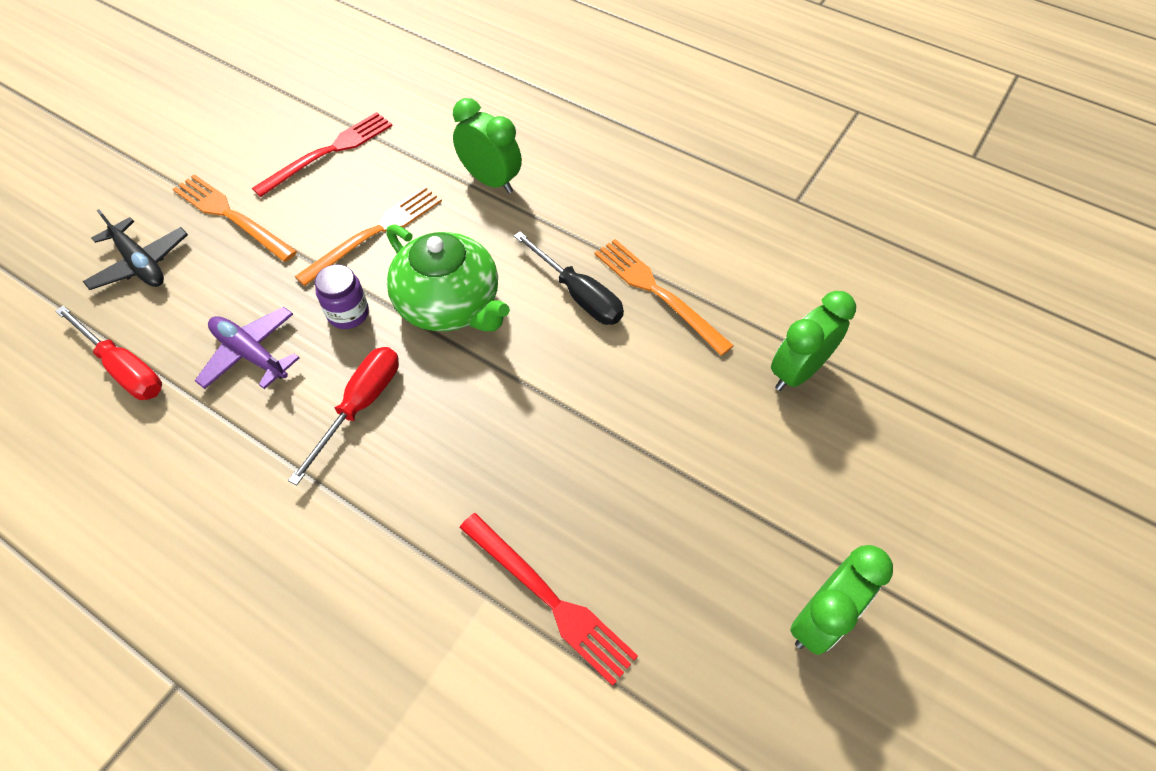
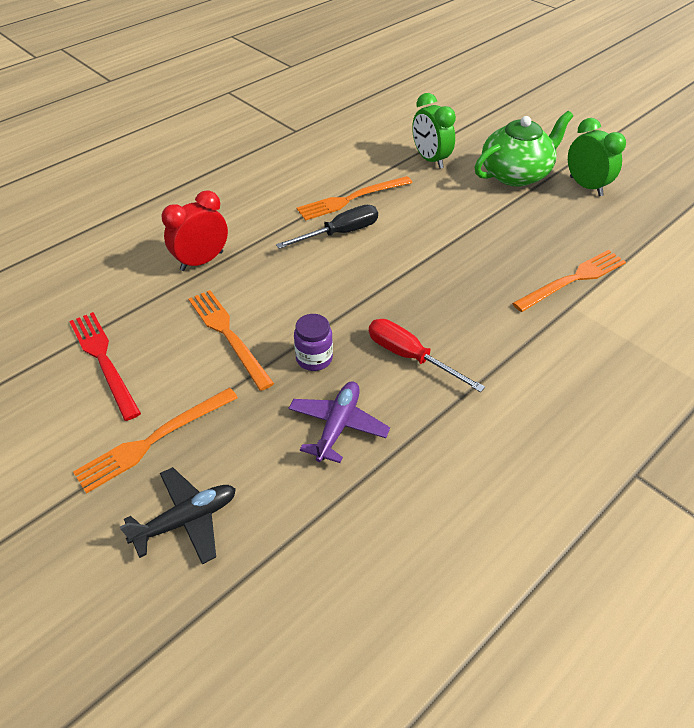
camera: 75 degrees left, 10 degrees down
red screwdriver [55,305,162,400] -> none
purple plane [195,307,299,389] -> purple plane turned 150 degrees clockwise [288,381,390,463]
green teapot [386,224,510,331] -> green teapot moved to [475,111,573,187]
green clock [453,98,522,193] -> red clock [162,190,228,271]
red fork [459,513,638,686] -> orange fork [512,250,626,312]

